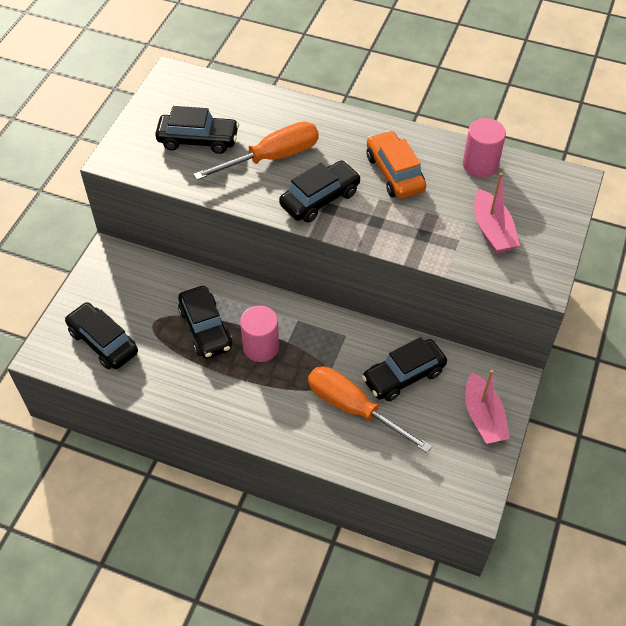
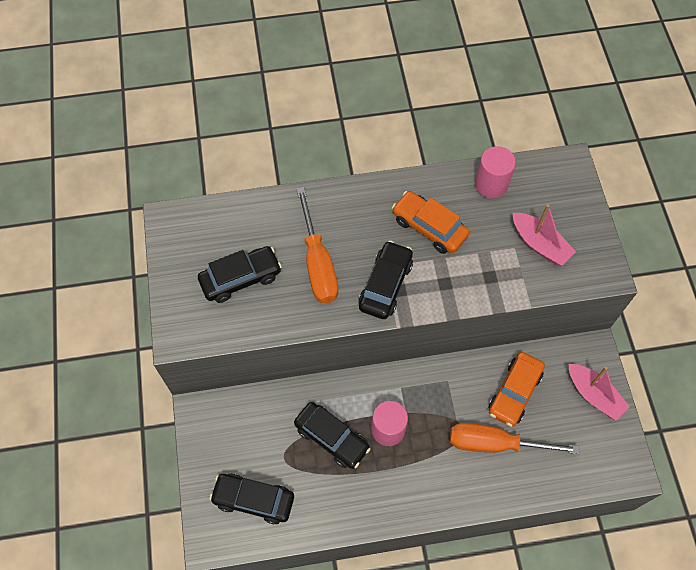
camera: 30 degrees left, 10 degrees up
orange screwdriver [193,122,319,180] -> orange screwdriver turned 135 degrees clockwise [296,187,338,303]
black car [362,337,447,401] -> orange car [488,352,545,427]

